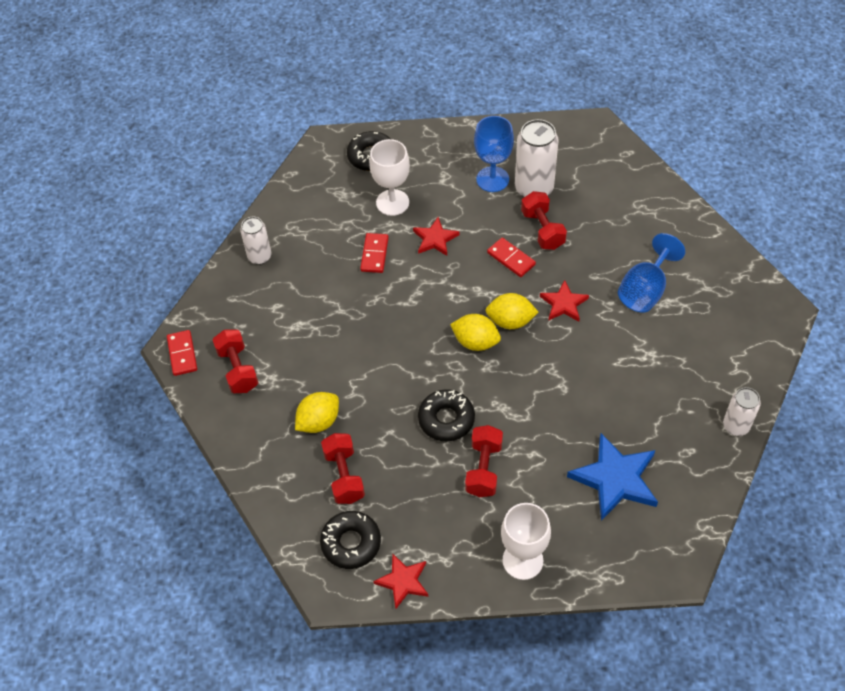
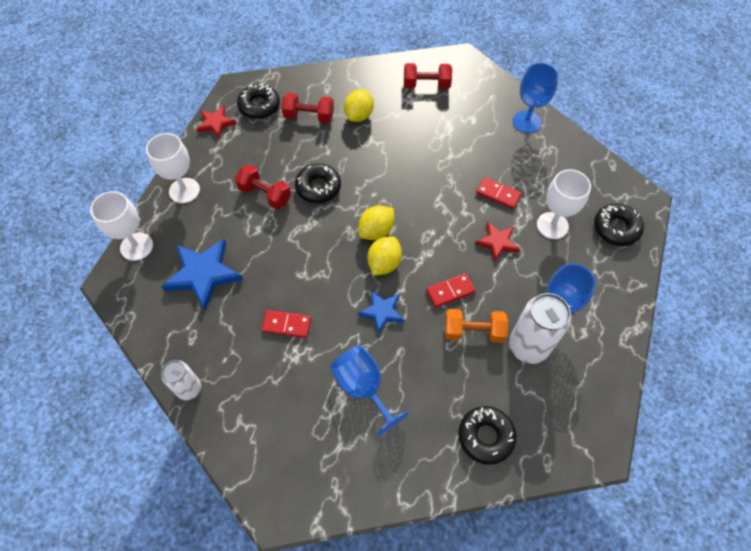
camera: 110 degrees right, 5 degrees up
red domino [167,330,197,376] -> red domino moved to [262,310,311,338]
white can [240,217,271,265] -> blue goblet [513,63,559,133]
yellow lemon [295,392,339,433] -> yellow lemon turned 45 degrees clockwise [344,89,374,122]
red dumbbell [521,191,567,250] -> orange dumbbell [445,309,508,343]
red star [540,280,589,322] -> blue star [358,290,405,334]
none -> white goblet [90,191,153,261]
none -> black donut [458,406,516,465]

